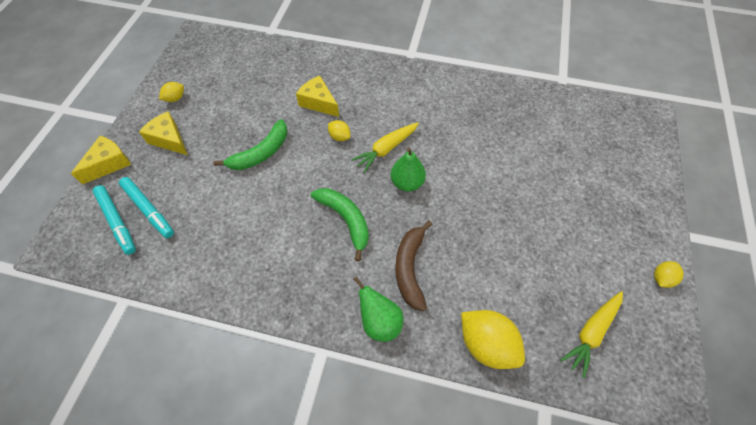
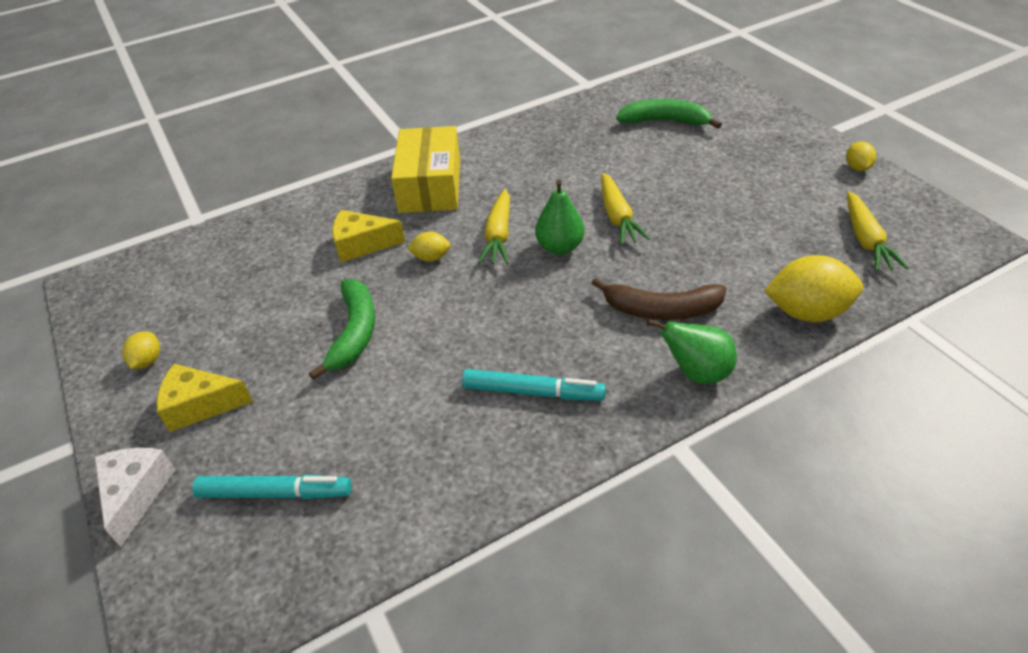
camera: 40 degrees left, 15 degrees down
yellow cheese [71,136,131,185] -> white cheese [94,448,176,547]
turquoise marker [93,185,136,255] -> turquoise marker moved to [462,369,606,401]
green banana [311,188,369,262] -> green banana moved to [616,99,722,129]
brown banana [395,221,433,311] -> brown banana turned 45 degrees counterclockwise [592,278,727,320]
none -> yellow box [391,126,460,213]
none -> yellow carrot [601,173,650,245]

